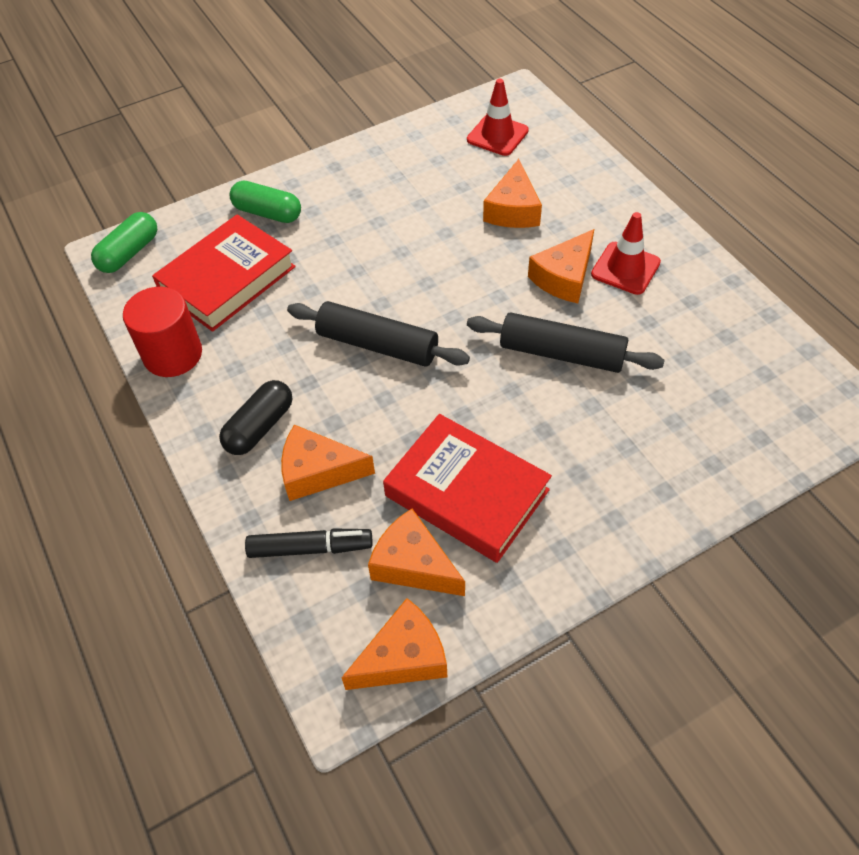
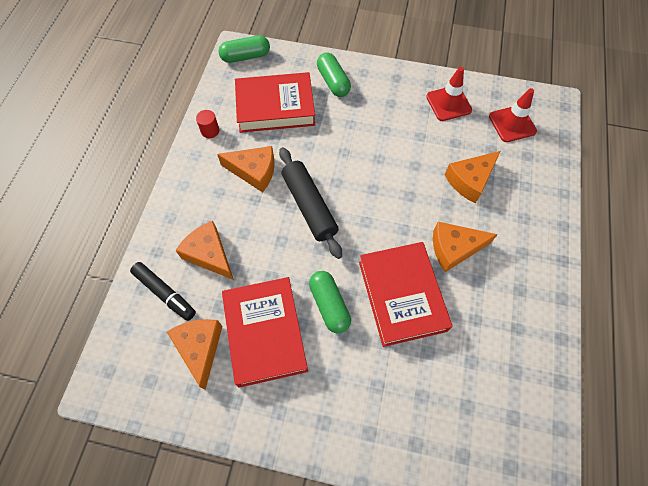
camera: 40 degrees right, 10 degrees up
red cylinder [123,287,202,377] -> red cylinder [196,110,219,138], size x0.49
black capsule [219,380,292,455] -> none
orange cheese [341,598,447,690] -> orange cheese moved to [217,146,275,192]
black rolling pin [467,312,665,373] -> red book [359,242,453,347]
red traffic cone [591,212,661,295] -> red traffic cone moved to [426,67,472,121]
none -> green capsule [309,271,351,333]

